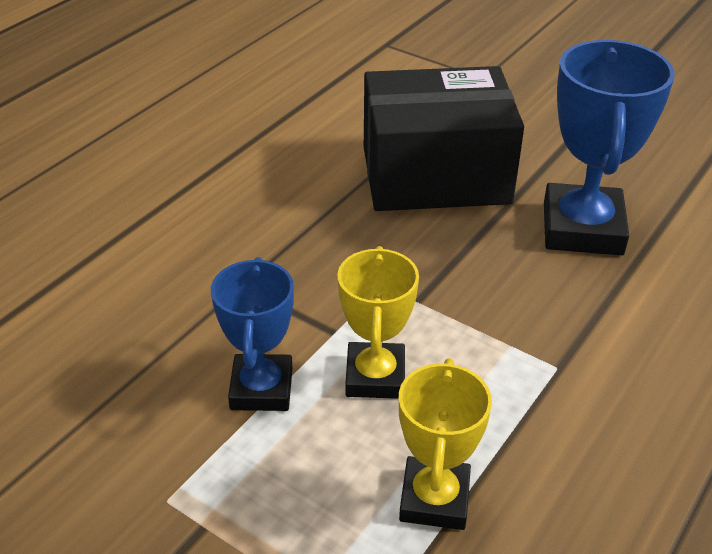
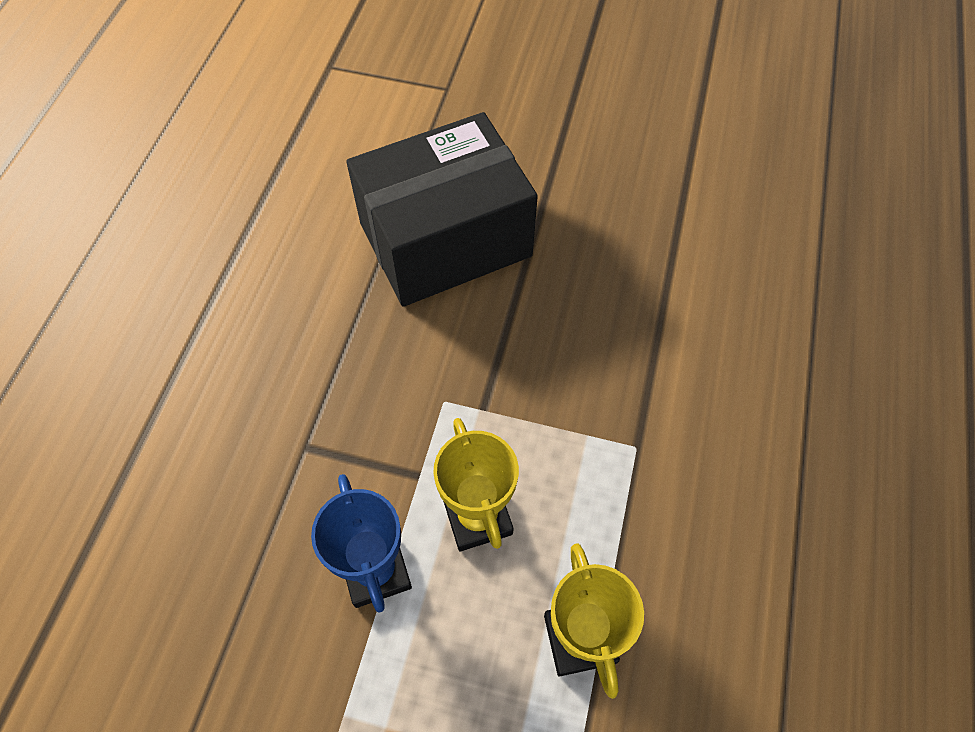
camera: 20 degrees left, 20 degrees up
blue trophy [544,40,675,255] -> none

